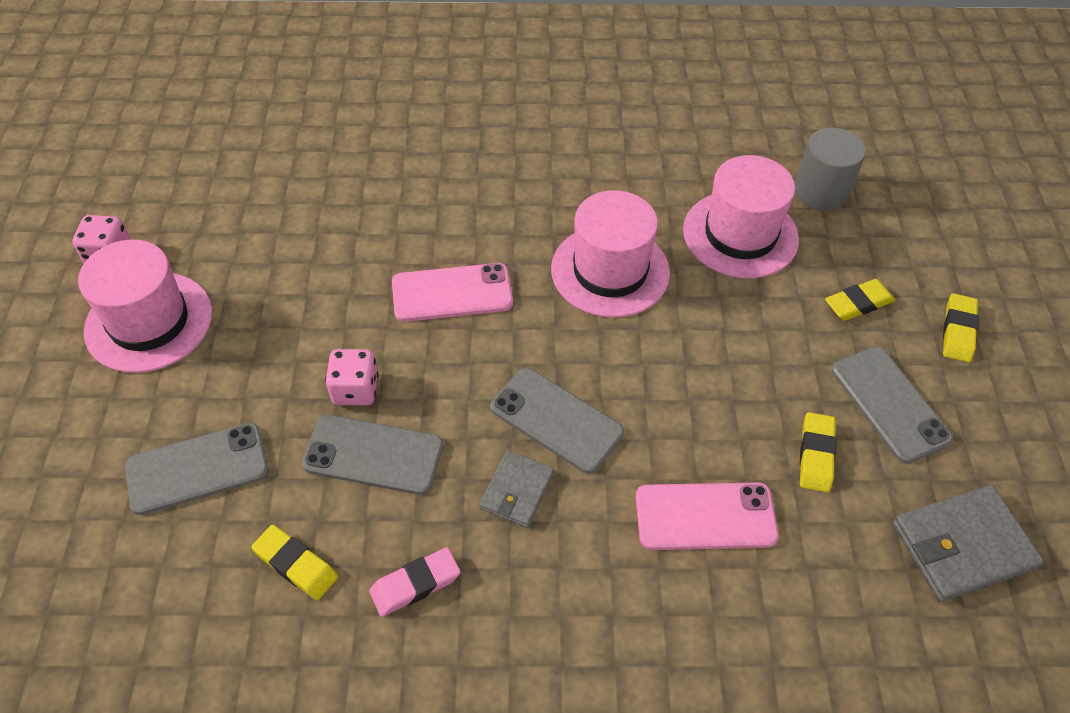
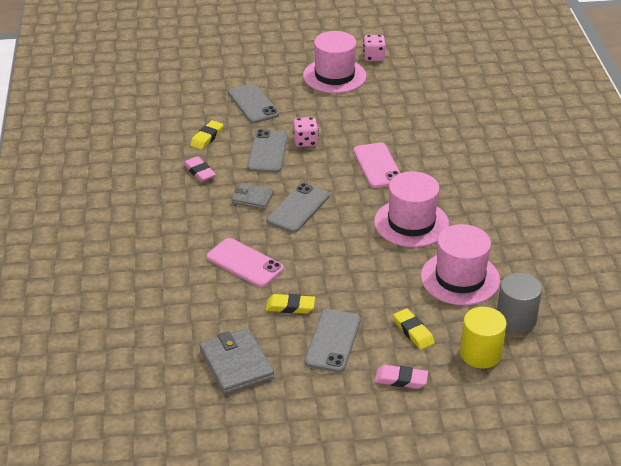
camera: 85 degrees right, 15 degrees down
pink phone [635,482,779,550] -> pink phone turned 45 degrees counterclockwise [207,238,284,287]
grey phone [831,347,953,464] -> grey phone turned 45 degrees counterclockwise [305,309,361,372]
yellow eraser [943,293,979,362] -> pink eraser [375,365,428,389]
none -> yellow cylinder [460,307,507,368]

